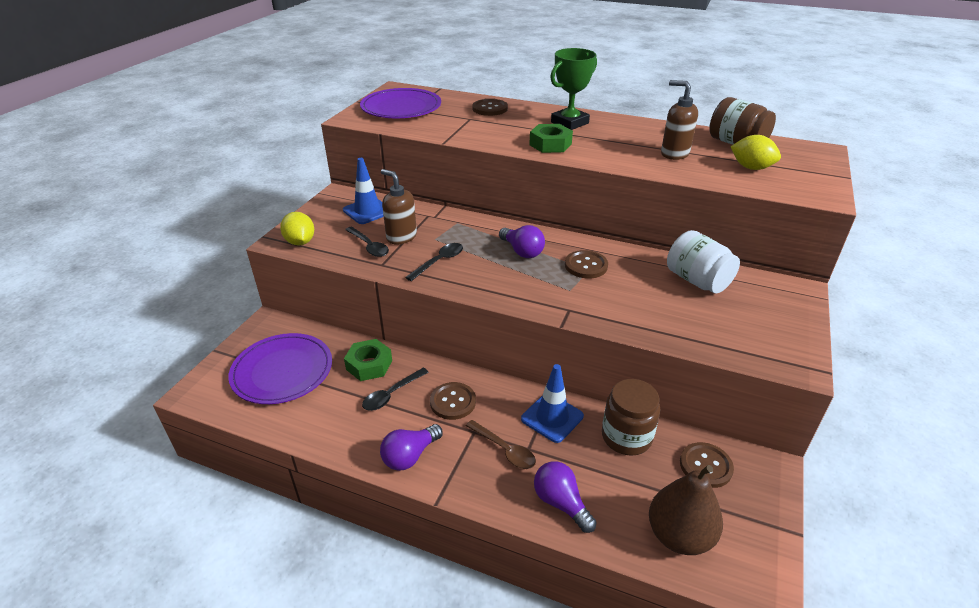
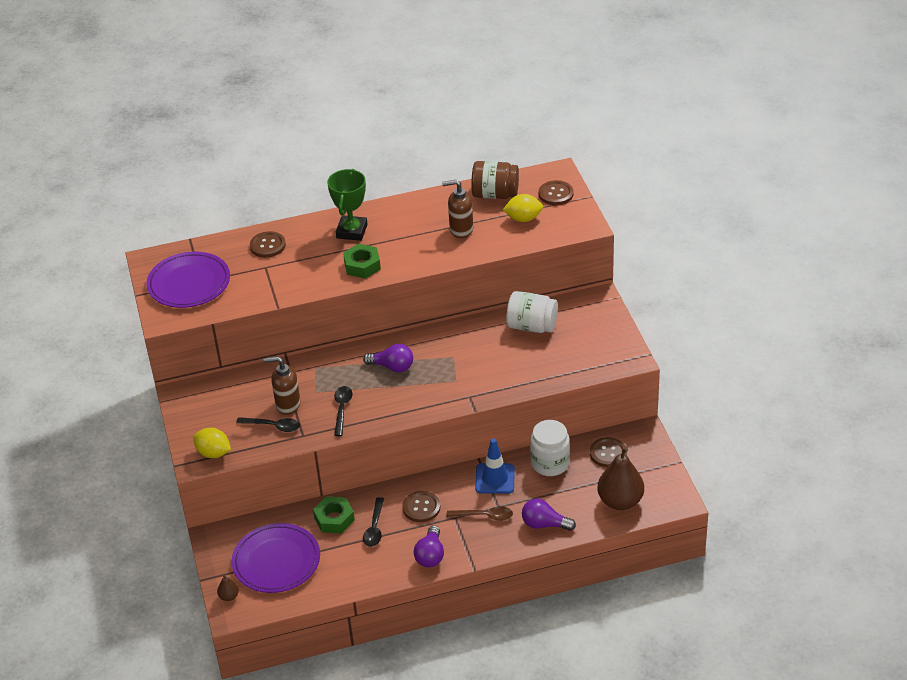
camera: 35 degrees left, 5 degrees up
blue traffic cone [343,158,384,224] -> none
brown button [565,250,608,278] -> brown button moved to [539,180,574,205]
brown jar [602,379,660,456] -> white jar [530,420,570,476]
none -> brown pear [217,575,239,601]

